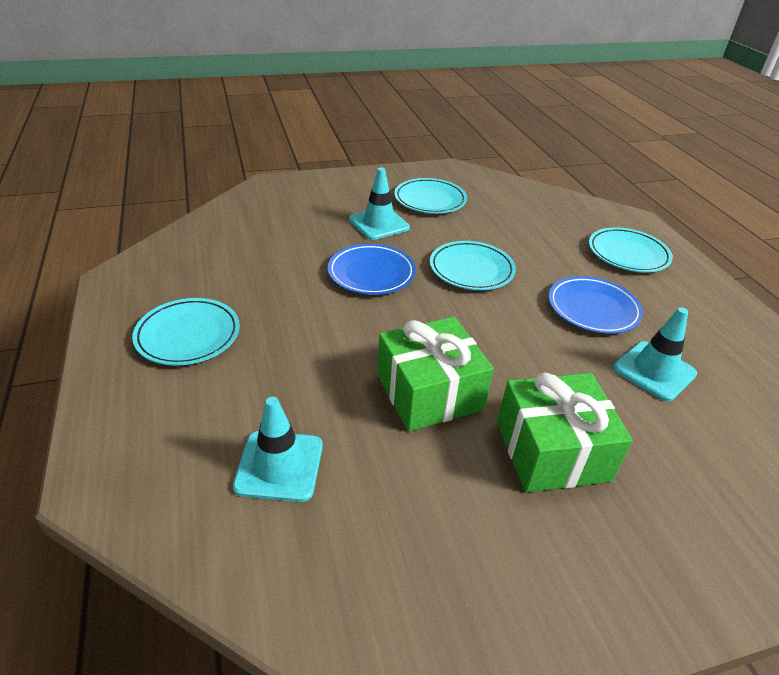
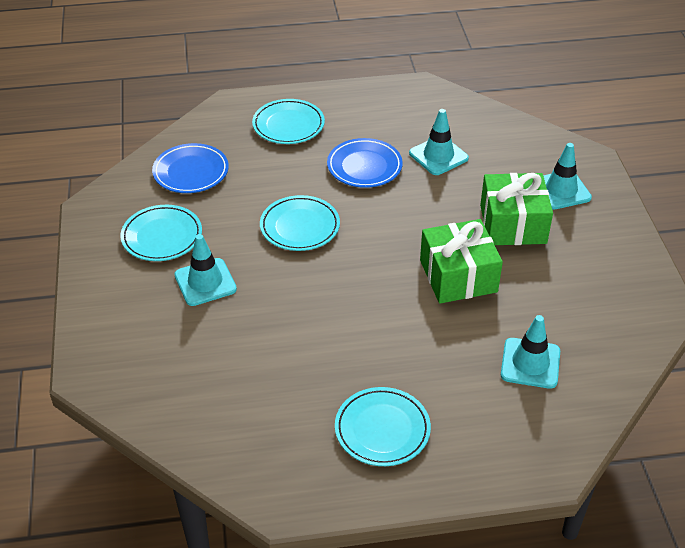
camera: 80 degrees left, 5 degrees up
blue plate [328,244,416,295] -> blue plate moved to [152,143,229,193]
none -> turquoise traffic cone [543,143,592,210]

